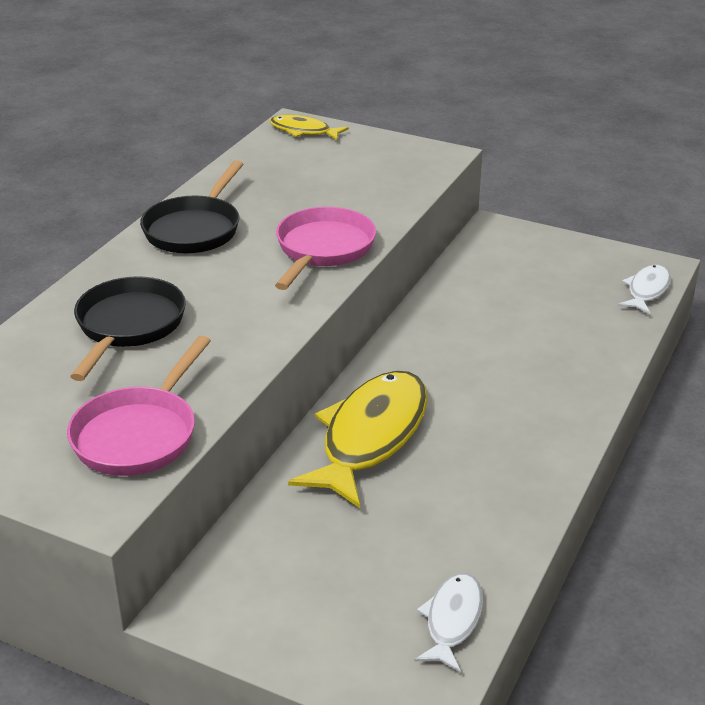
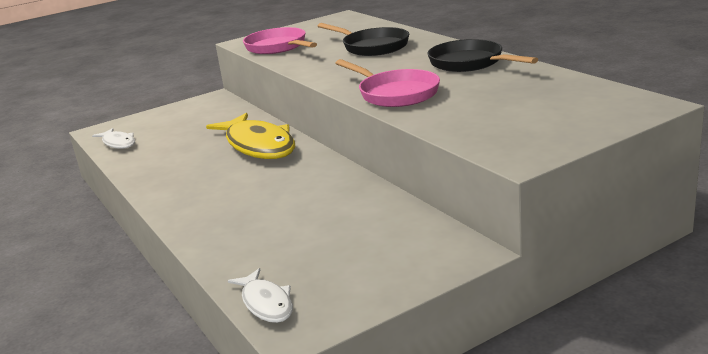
camera: 125 degrees right, 10 degrees down
yellow fish [270,115,349,140] -> none

